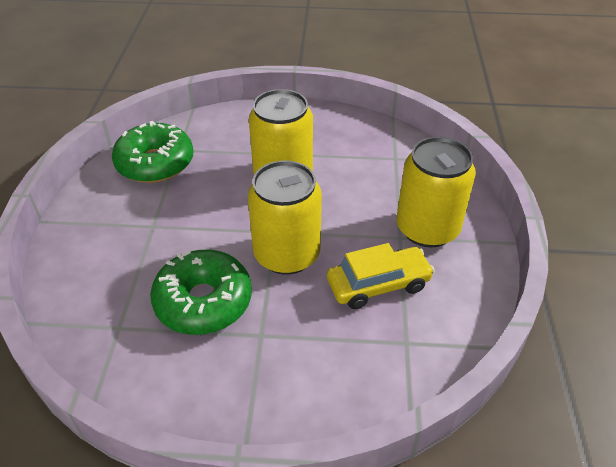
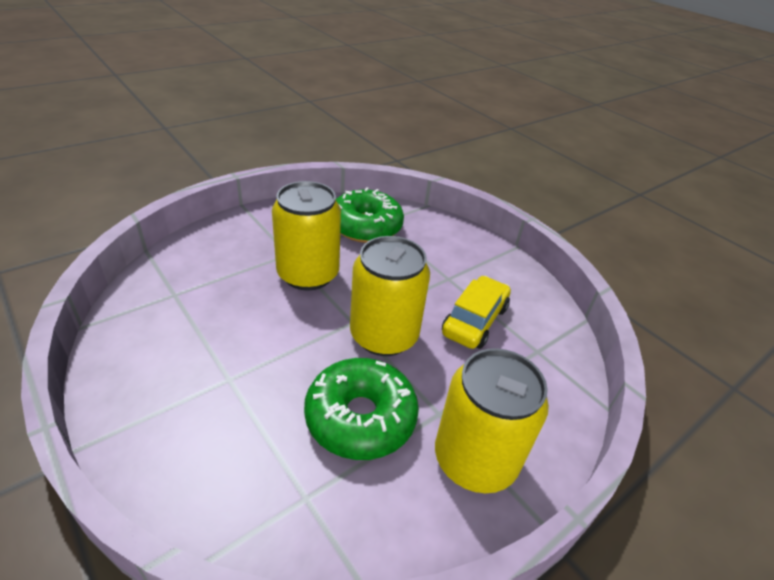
camera: 45 degrees left, 5 degrees down
green donut [112,121,193,183] -> green donut moved to [336,187,404,243]
yellow can [397,137,476,247] -> yellow can moved to [435,348,549,493]

